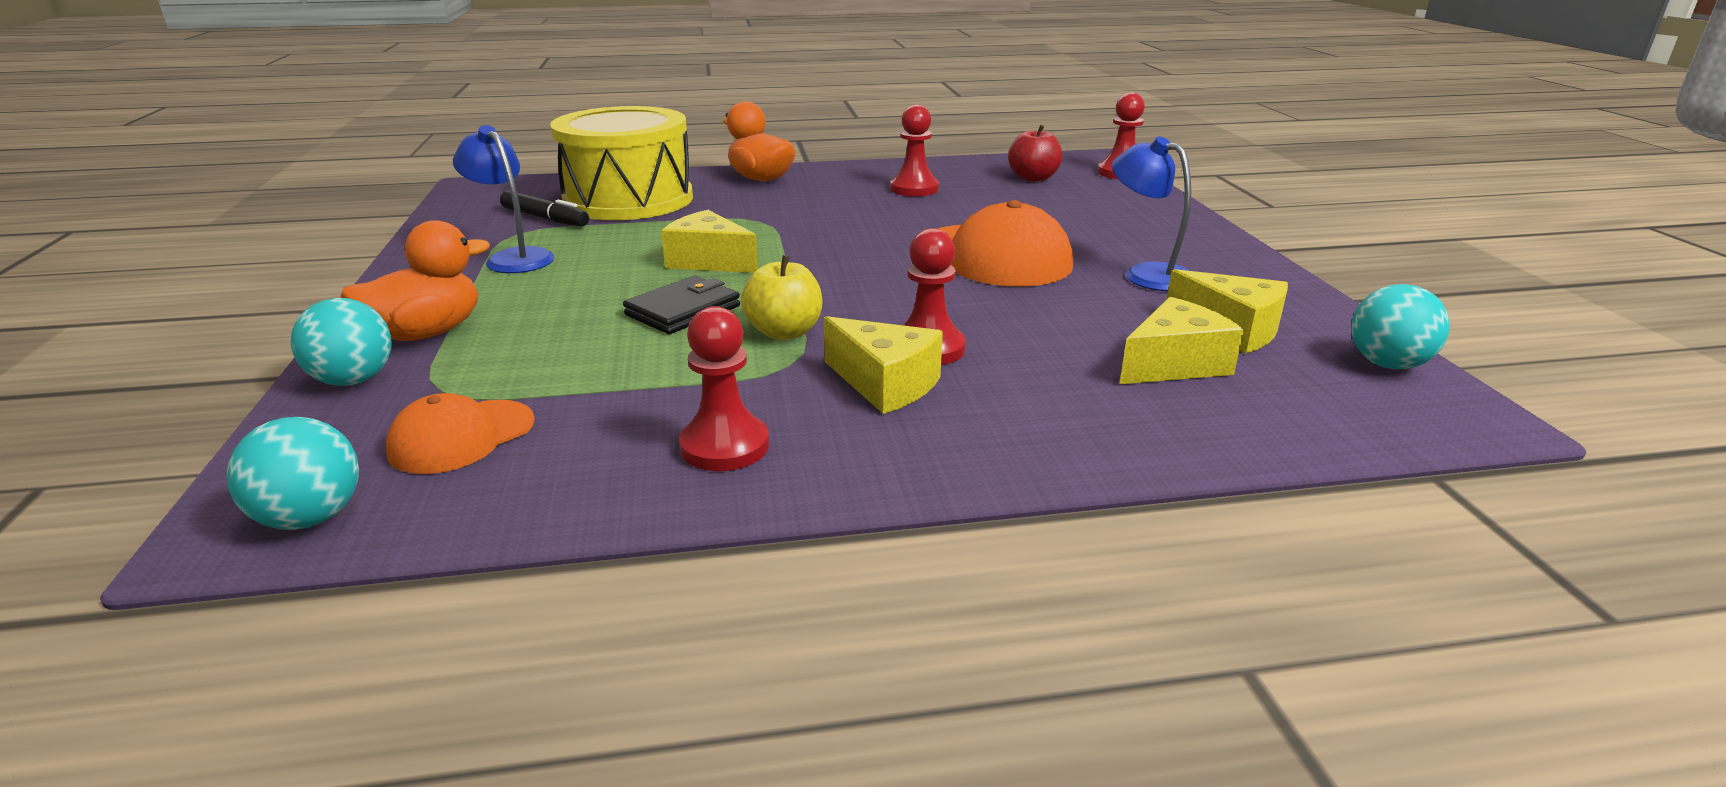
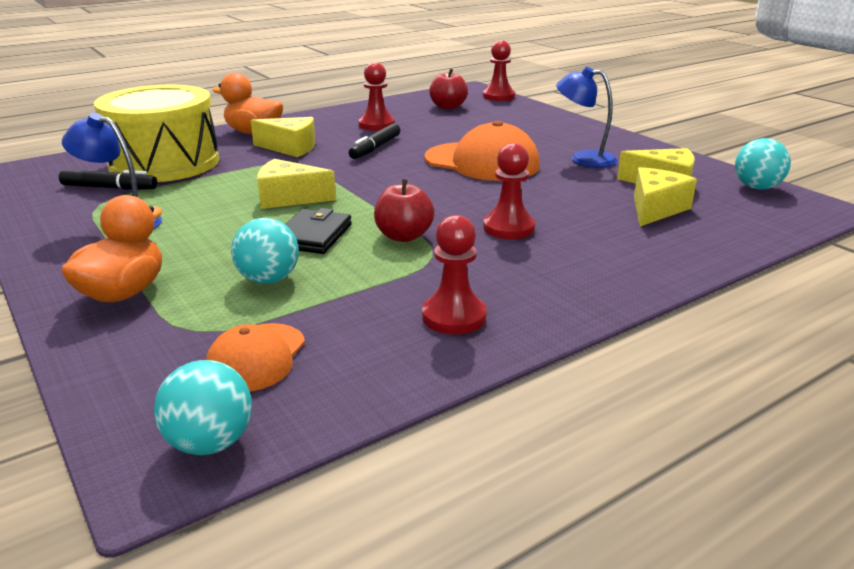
camera: 25 degrees left, 0 degrees up
turquoise ball [291,298,392,386] -> turquoise ball moved to [231,218,299,284]
yellow apple [741,255,822,340] -> red apple [374,179,435,242]
yellow cheese [824,316,943,414] -> yellow cheese moved to [251,117,315,157]
none -> black marker [349,123,400,159]

